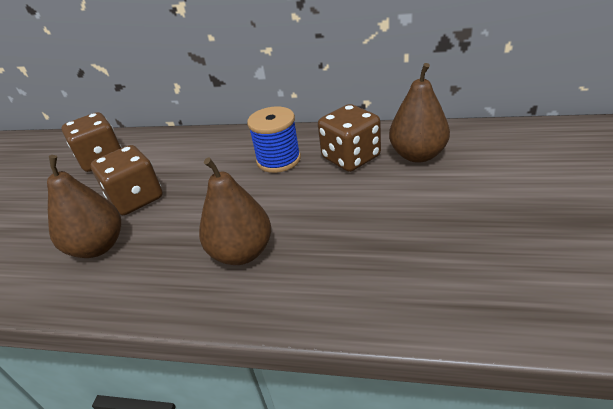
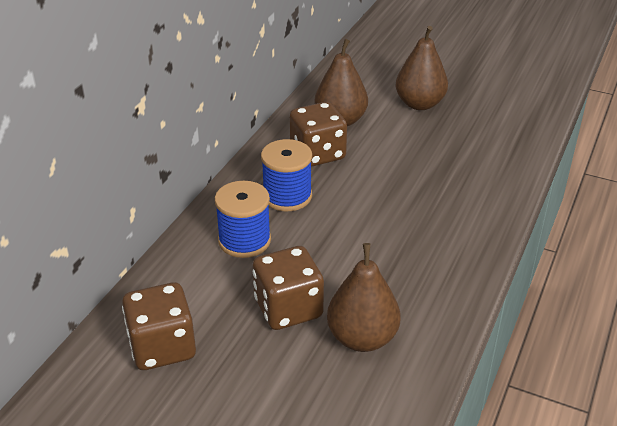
camera: 80 degrees left, 0 degrees up
brown pear [199,158,271,265] -> brown pear moved to [395,26,448,110]
none -> blue spool [215,181,271,258]

